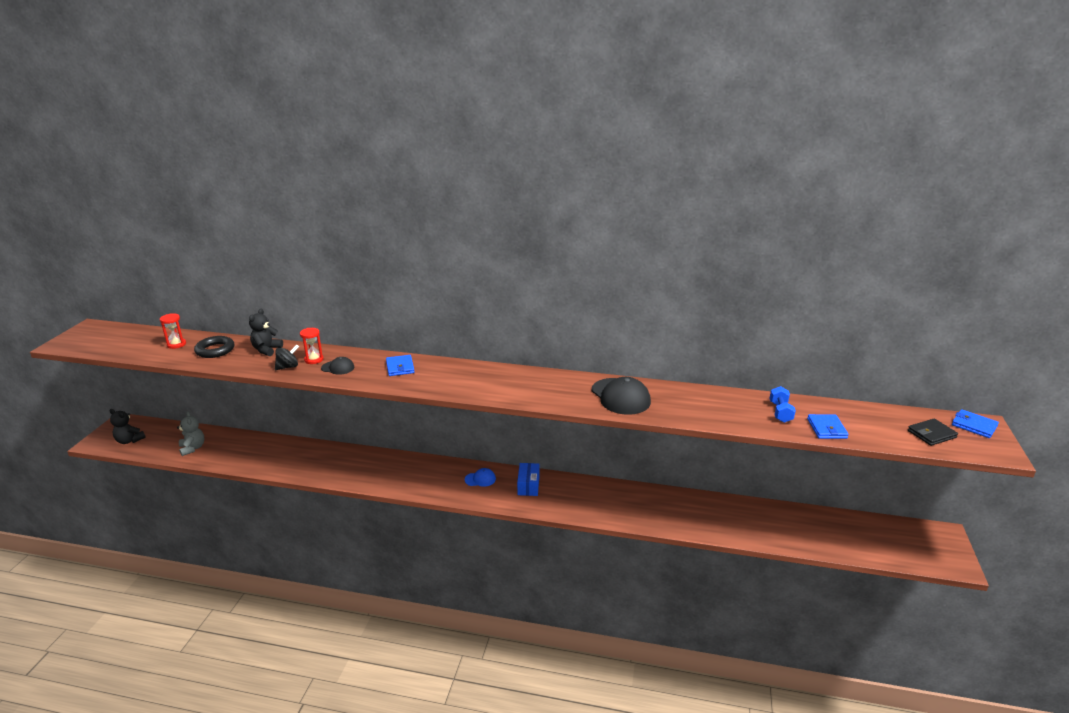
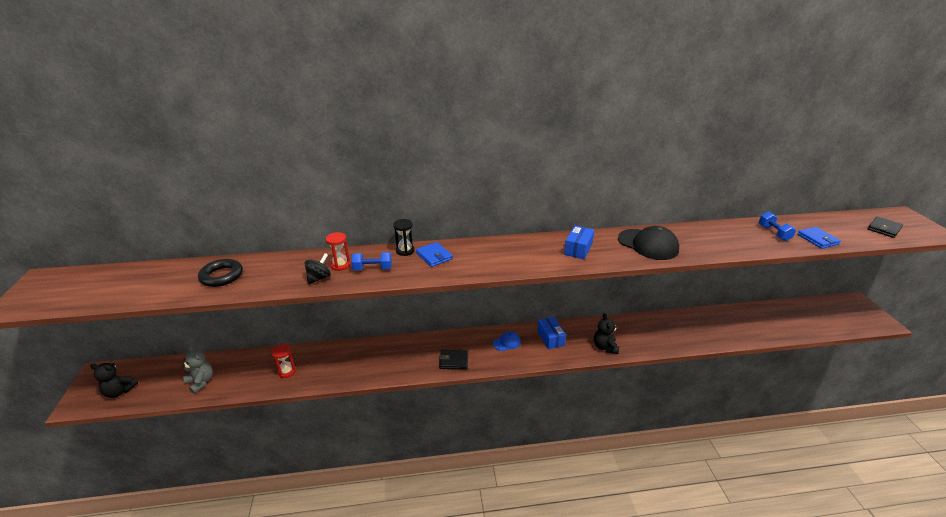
camera: 20 degrees left, 5 degrees up
red hourglass [160,313,186,349] -> red hourglass moved to [271,344,296,378]
black teddy bear [249,309,283,356] -> black teddy bear moved to [594,313,619,354]
black cap [321,357,354,375] -> blue dumbbell [351,252,392,270]
blue wallet [952,409,999,438] -> none
none -> black hourglass [393,219,415,256]
none -> black wallet [439,350,468,369]
none -> blue box [564,226,595,259]

